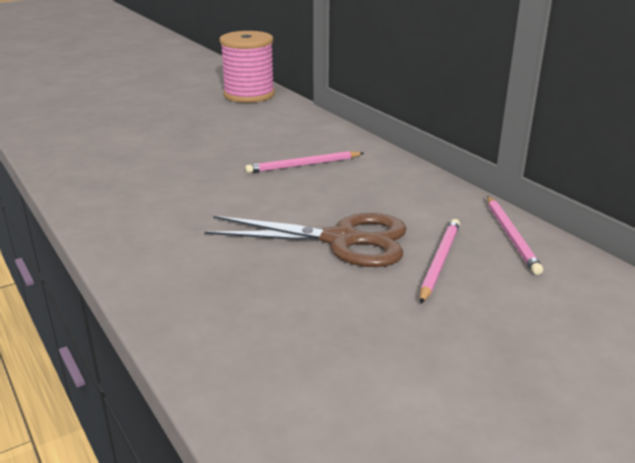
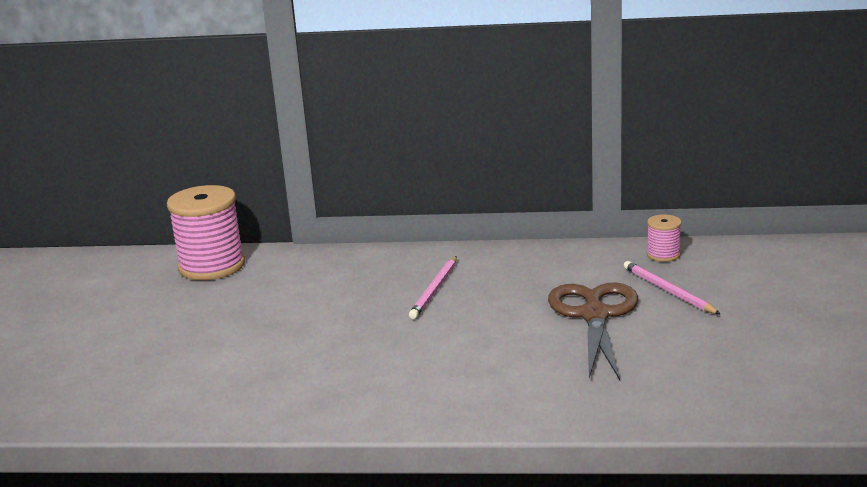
camera: 50 degrees left, 5 degrees down
brown scissors [205,213,407,267] -> brown scissors turned 45 degrees counterclockwise [548,282,638,380]
pink pencil [487,196,543,275] -> pink spool [647,215,682,262]

